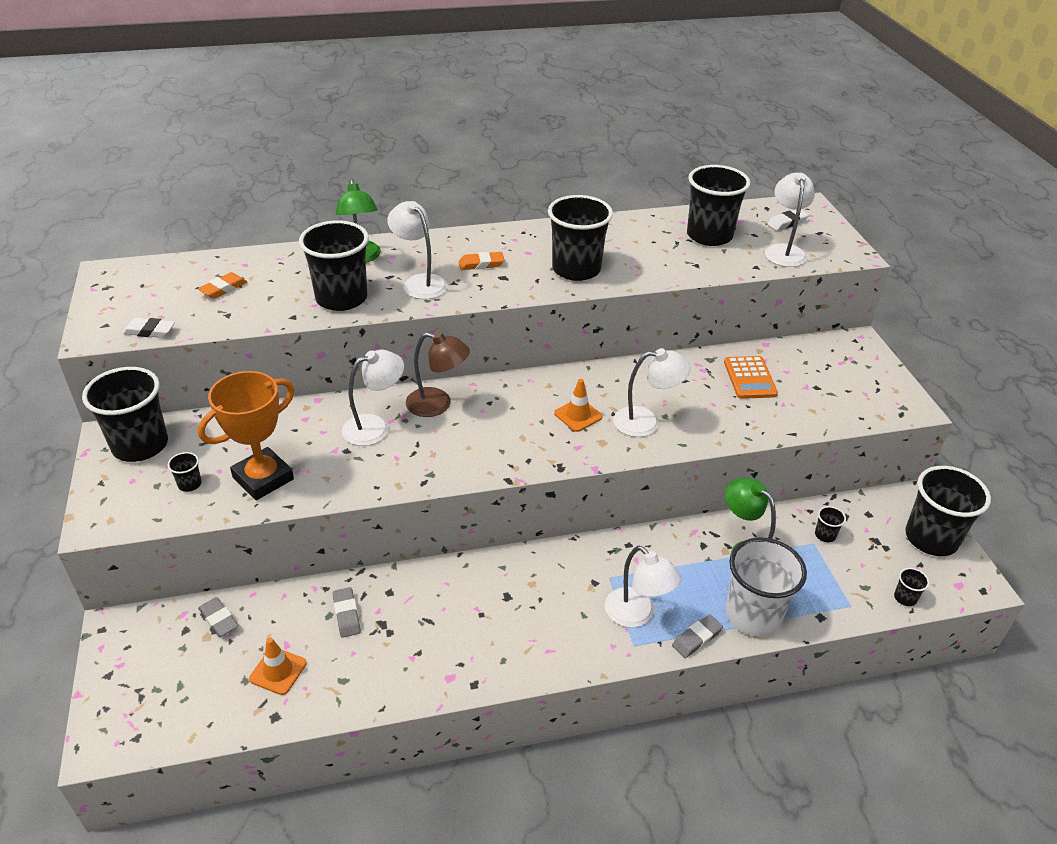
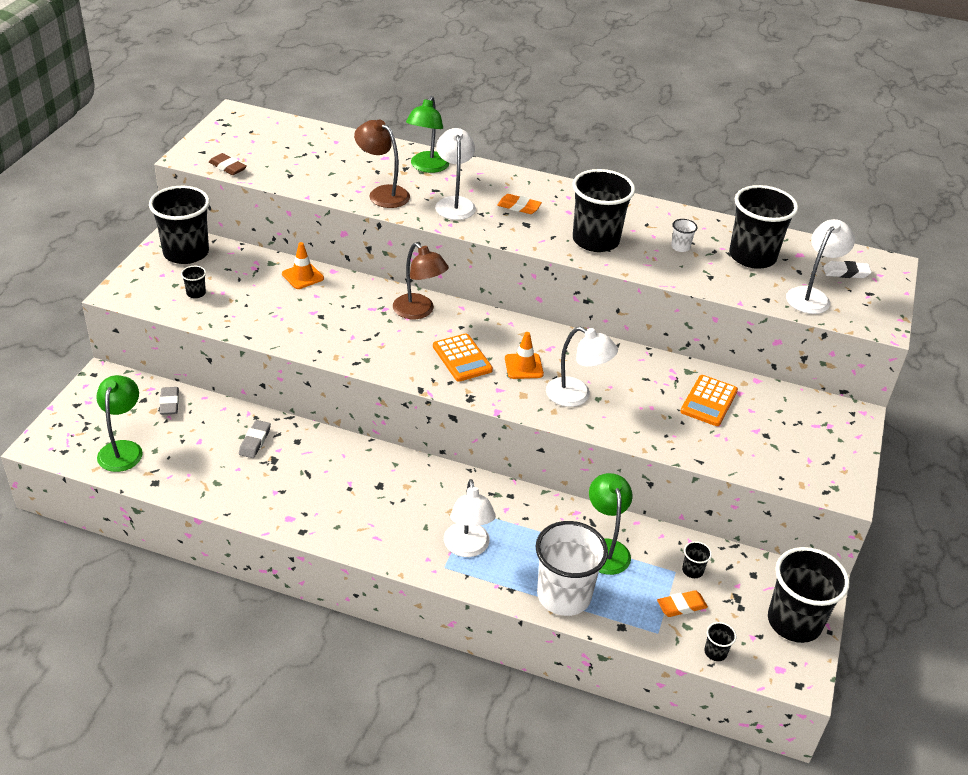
camera: 30 degrees right, 0 degrees up
white eraser [123,318,175,338] -> brown eraser [209,153,247,175]
orange eraser [198,272,247,299] -> orange eraser moved to [657,590,708,617]
orange trophy [198,371,294,500] -> none
orange traffic cone [249,638,307,695] -> orange traffic cone moved to [282,242,324,289]
black cup [299,220,369,311] -> brown lamp [354,119,410,208]
white lamp [342,350,404,446] -> none
grey eraser [672,614,723,658] -> none
none -> green lamp [96,375,143,472]
none -> orange calculator [433,333,493,382]
none -> white cup [671,219,697,252]

